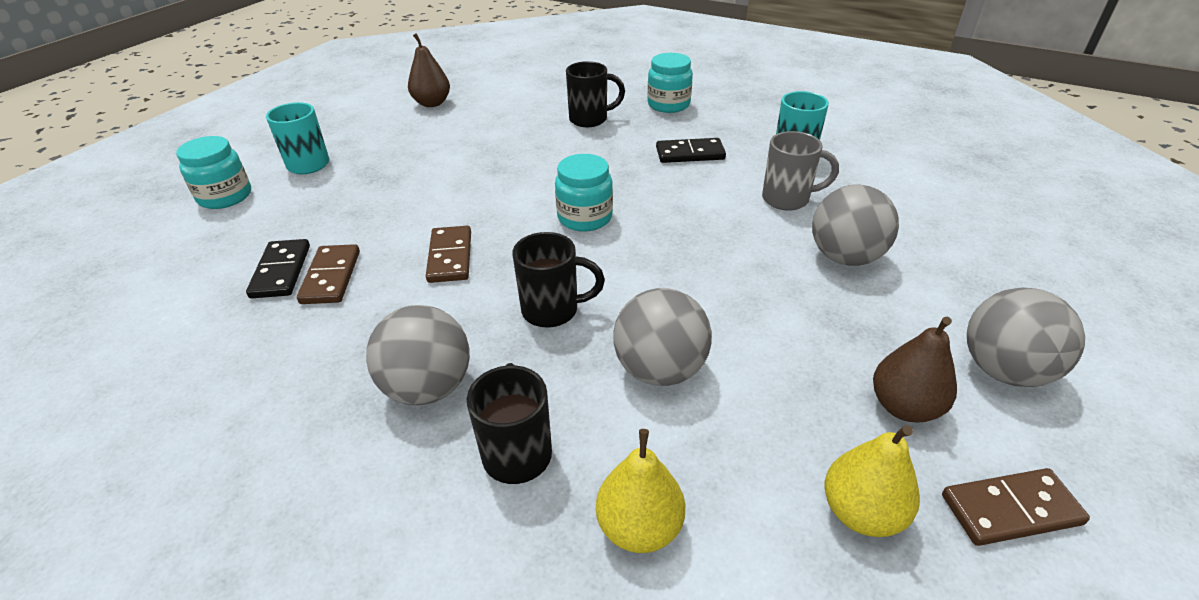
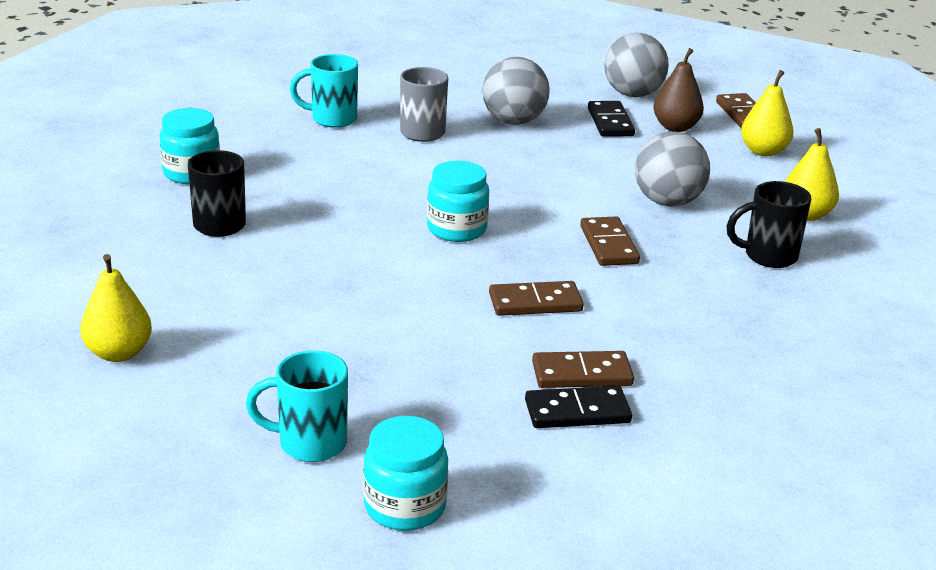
camera: 95 degrees left, 10 degrees down
grey ball [366,305,470,405] -> none
brown pear [408,33,450,107] -> yellow pear [80,254,152,362]
black mug [513,232,605,328] -> brown domino [580,216,640,266]
black domino [656,138,726,163] -> black domino moved to [588,101,635,137]

